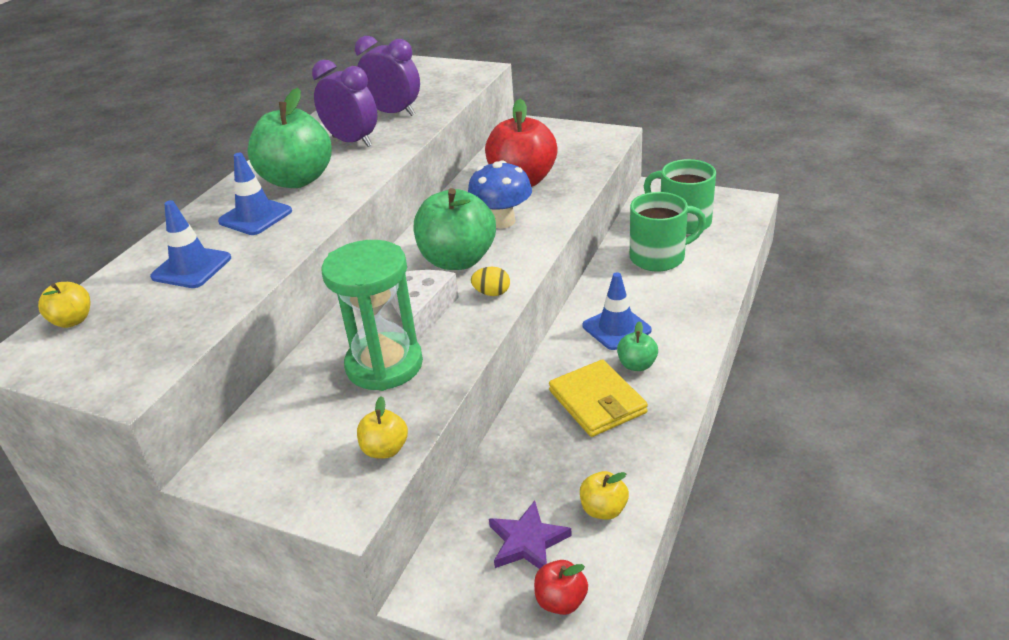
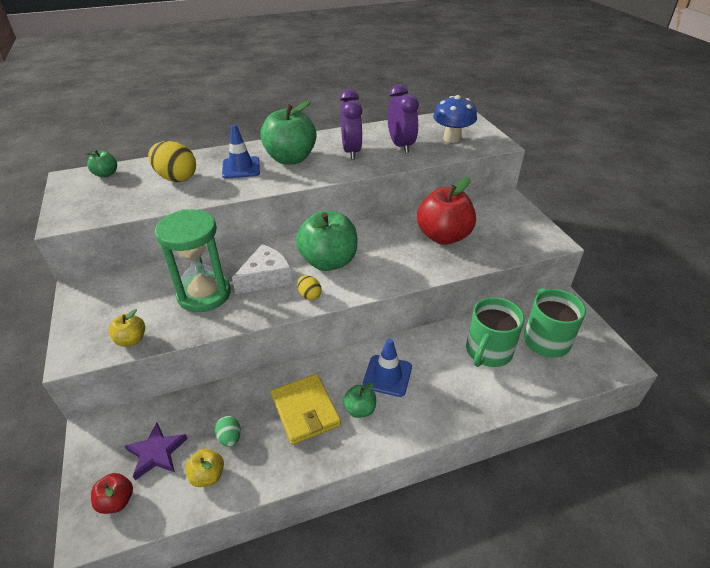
camera: 45 degrees right, 5 degrees up
yellow apple [38,282,90,328] -> green apple [84,150,117,177]
blue traffic cone [150,200,231,288] -> yellow egg [148,141,196,182]
blue mushroom [468,160,532,229] -> blue mushroom moved to [433,95,477,143]
yellow wallet [549,359,648,437] -> yellow wallet turned 45 degrees counterclockwise [271,374,341,445]
green mug [630,192,706,272] -> green mug turned 90 degrees clockwise [466,297,524,367]
none -> green egg [215,416,241,447]

